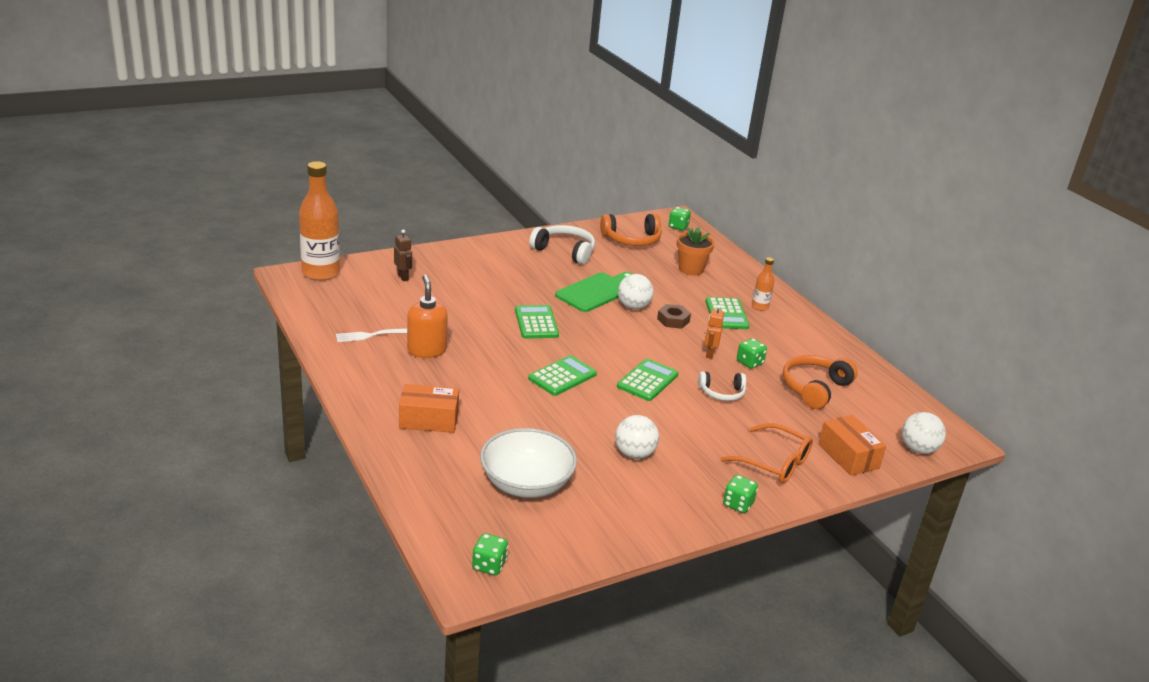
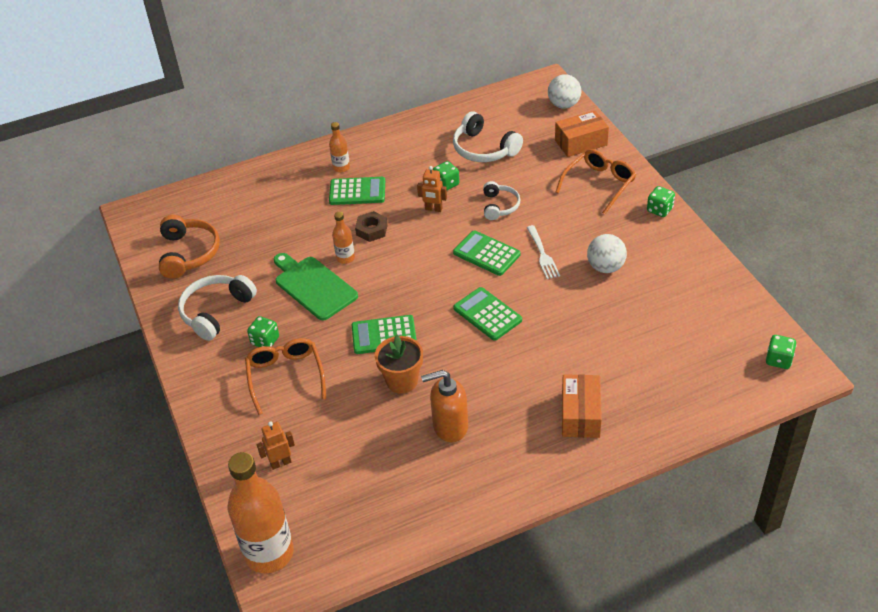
camera: 80 degrees left, 15 degrees up
white fork [336,328,407,342] -> white fork moved to [527,225,560,279]
brown robot [394,229,412,281] -> orange robot [257,421,295,470]
white bowl [480,428,577,498] -> none
white ball [618,274,654,310] -> orange bottle [332,212,355,264]
green dice [668,207,691,231] -> green dice moved to [247,316,279,347]
orange flower pot [677,227,715,276] -> orange flower pot moved to [375,335,423,393]
orange headphones [783,355,858,409] -> white headphones [453,111,523,162]
none -> orange glasses [245,338,326,415]

